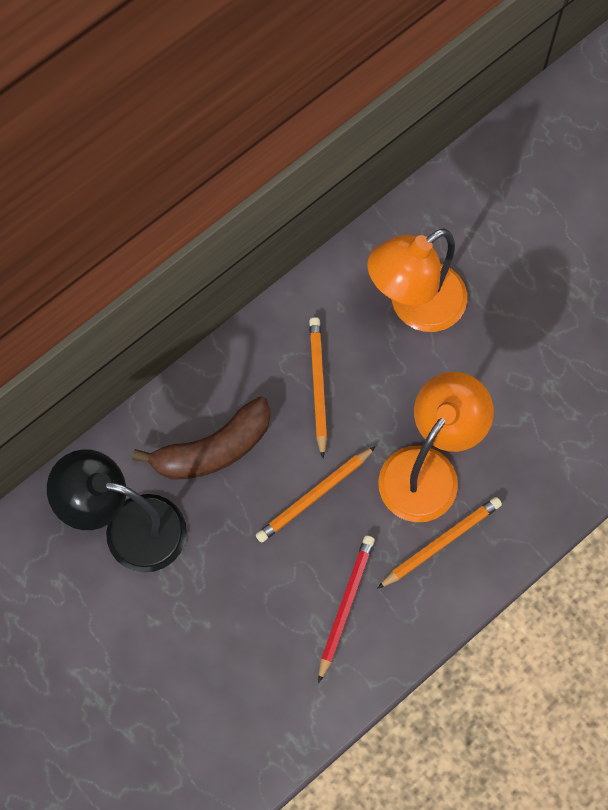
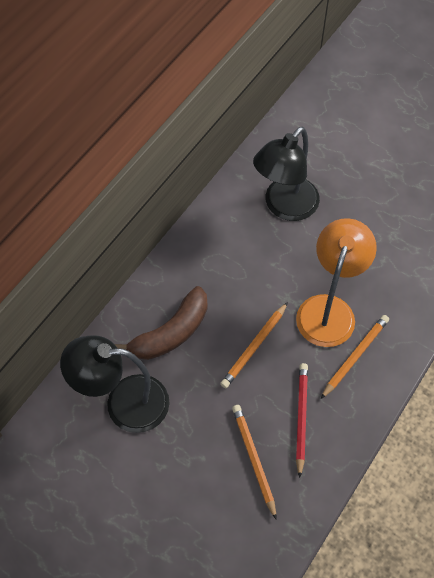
camera: 15 degrees left, 10 degrees down
orange pencil [309,317,327,458] -> orange pencil moved to [232,405,277,520]
orange lamp [367,228,467,332] -> black lamp [253,127,320,221]

